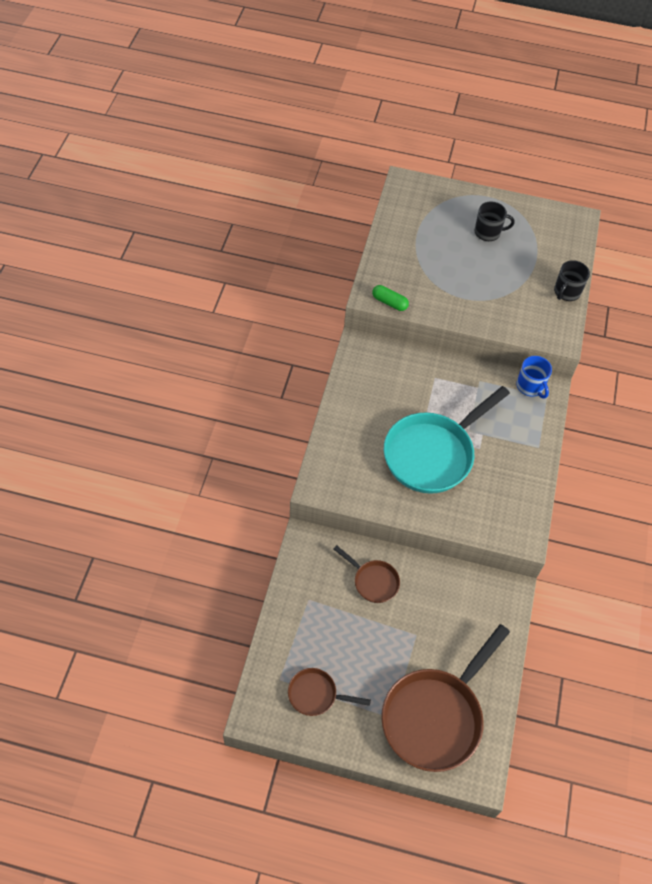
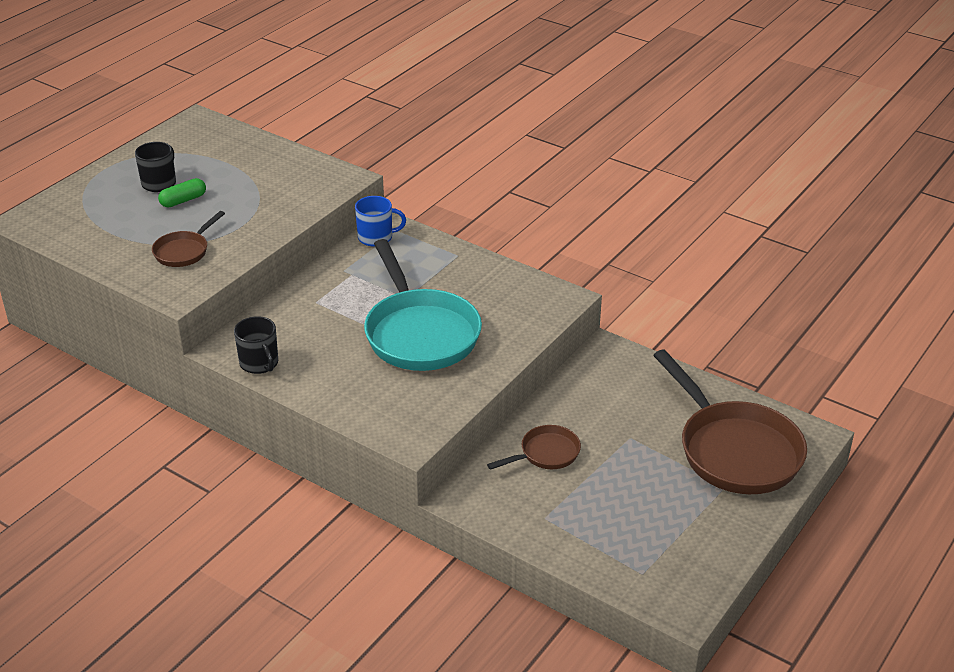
camera: 65 degrees left, 20 degrees down
brown pan [288,668,371,716] -> brown pan moved to [152,211,225,267]
green capsule [372,285,409,311] -> green capsule moved to [158,178,206,207]
black mug [554,260,590,301] -> black mug moved to [234,316,278,374]

